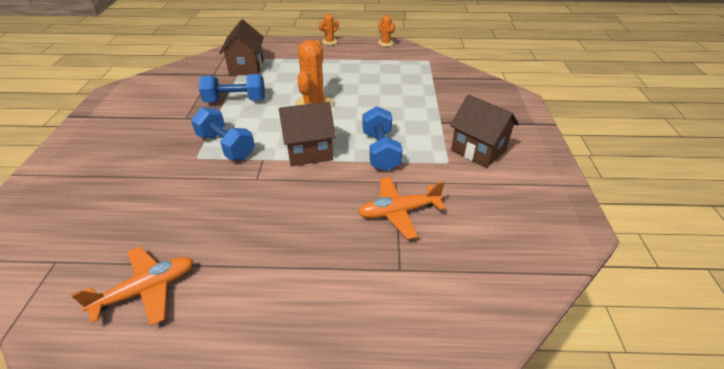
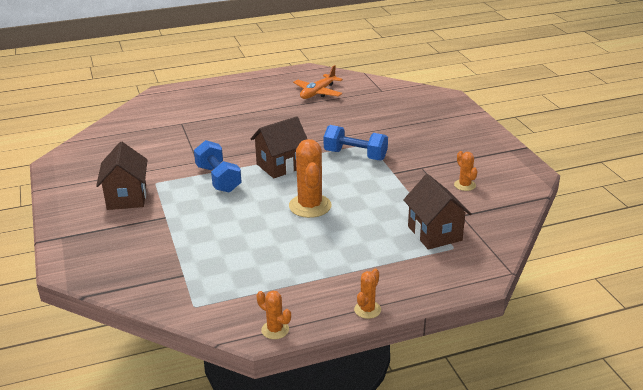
camera: 160 degrees right, 10 degrees down
blue dumbbell [199,74,265,102] -> none
orange plane [358,177,445,239] -> none
brown house [450,95,519,168] -> brown house turned 60 degrees clockwise [96,142,148,210]
none -> orange cactus [454,151,478,191]

